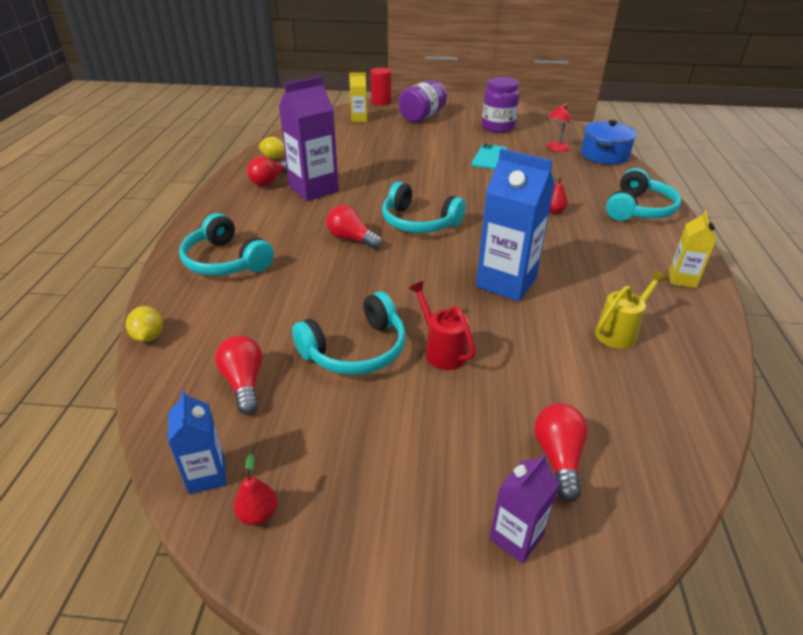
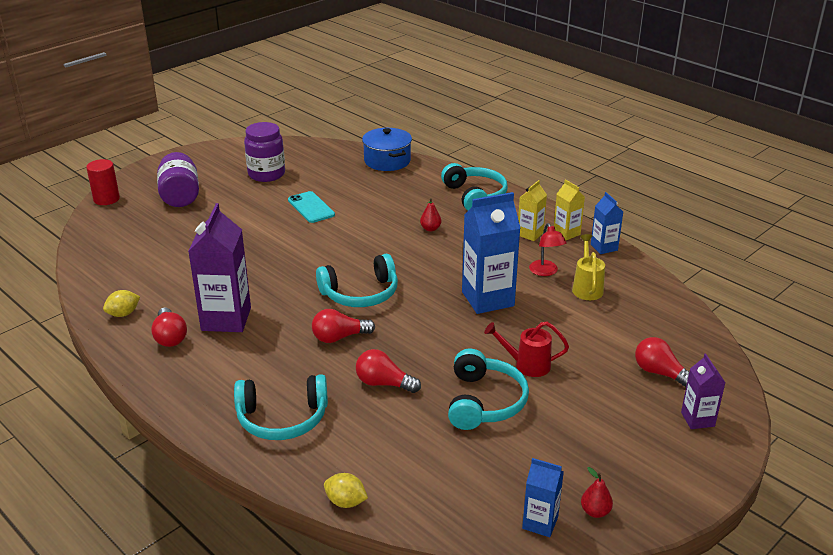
camera: 50 degrees left, 5 degrees down
red light bulb [215,335,263,415] -> red light bulb moved to [356,349,421,393]
yellow carton [349,72,367,122] -> yellow carton moved to [518,180,547,241]
red lamp [547,103,570,152] -> red lamp moved to [529,223,567,276]
none -> blue carton [591,192,623,254]

